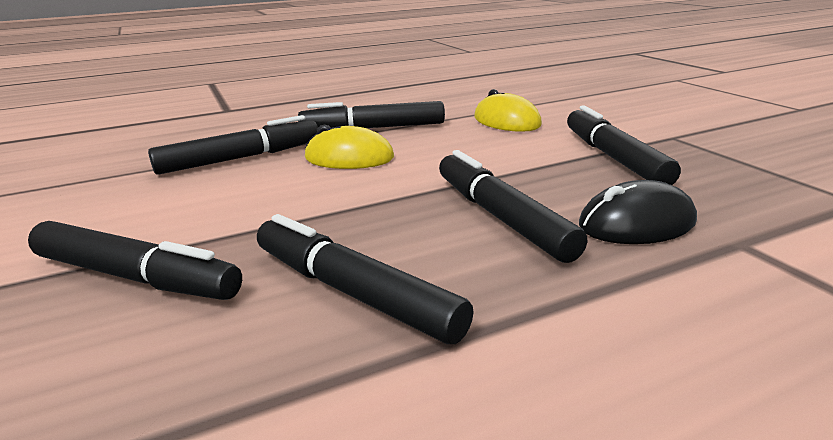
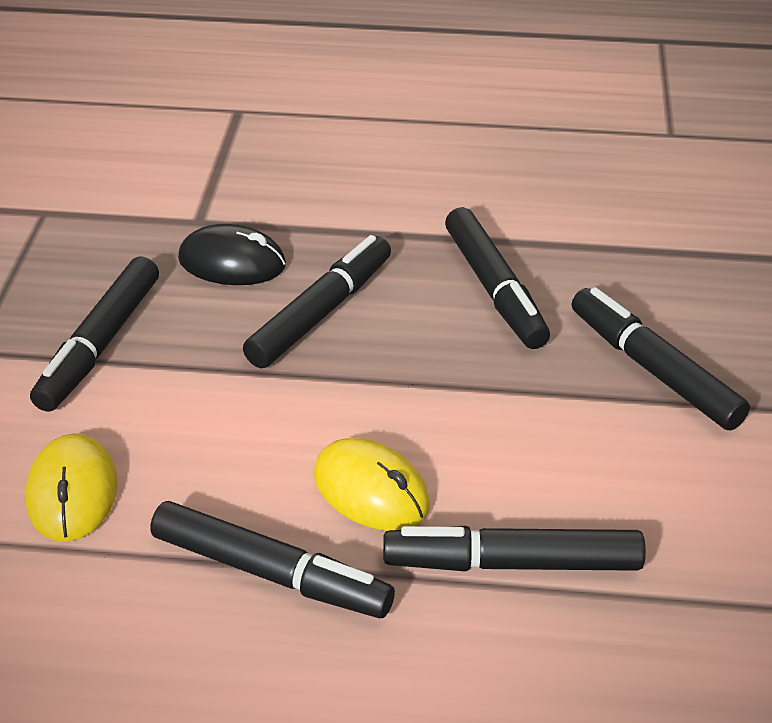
camera: 150 degrees left, 15 degrees up
black marker [439,150,587,263] -> black marker turned 150 degrees counterclockwise [243,235,391,368]

